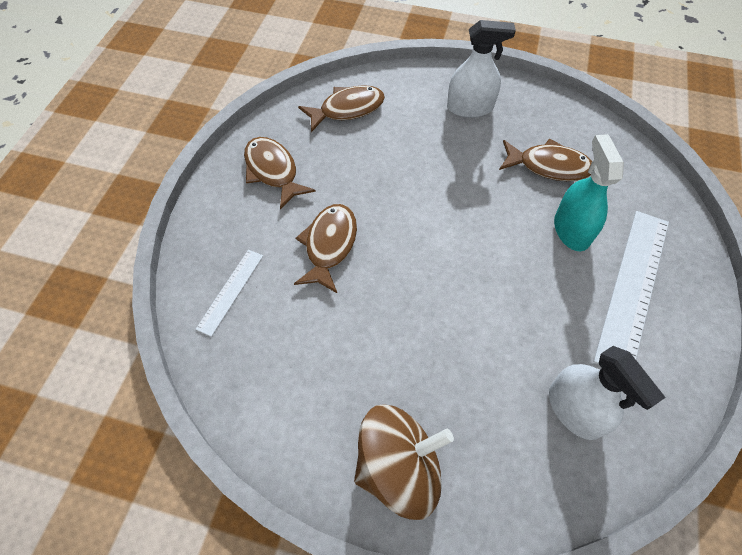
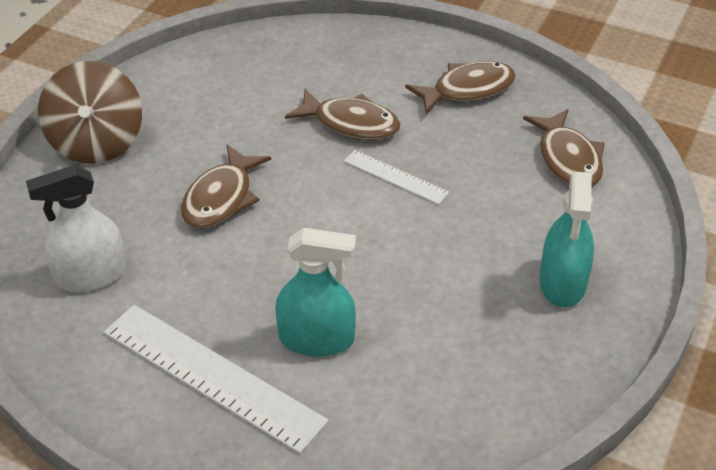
camera: 100 degrees right, 15 degrees down
white ruler [196,250,263,337] -> white ruler moved to [344,150,449,205]
white spray bottle [447,20,516,118] -> turquoise spray bottle [540,172,594,307]
brown fish [499,138,592,181] -> brown fish moved to [181,144,271,229]

